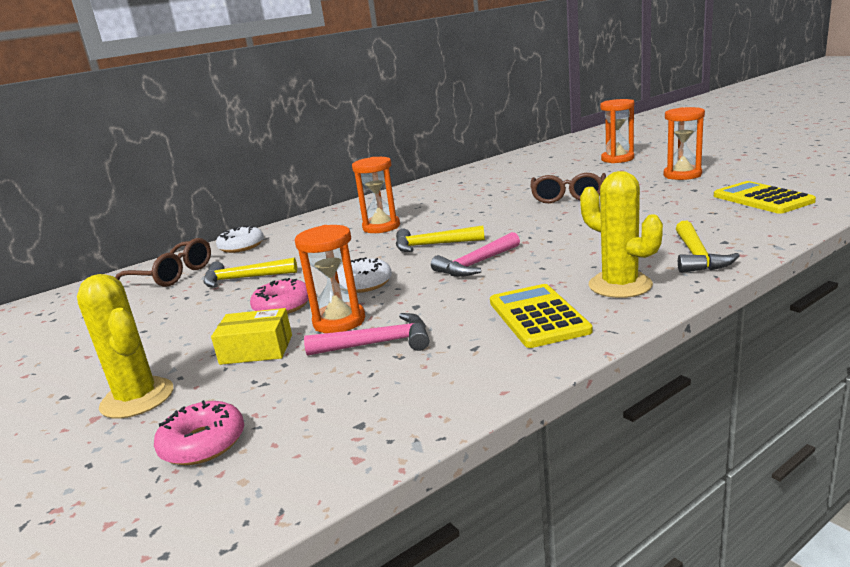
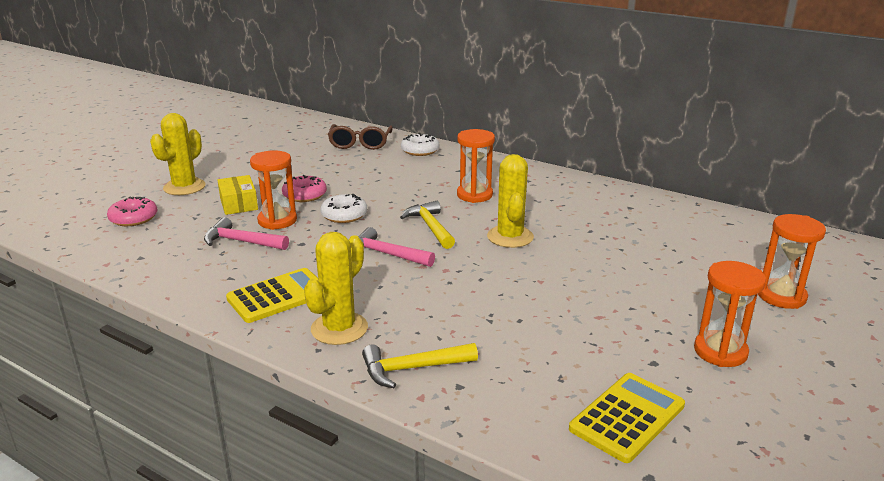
camera: 65 degrees right, 5 degrees up
yellow hammer [203,258,297,287] -> none
pink hammer [304,313,429,355] -> pink hammer turned 135 degrees clockwise [204,217,289,250]
brown glasses [531,173,606,203] -> none
none -> yellow cactus [487,154,534,248]

